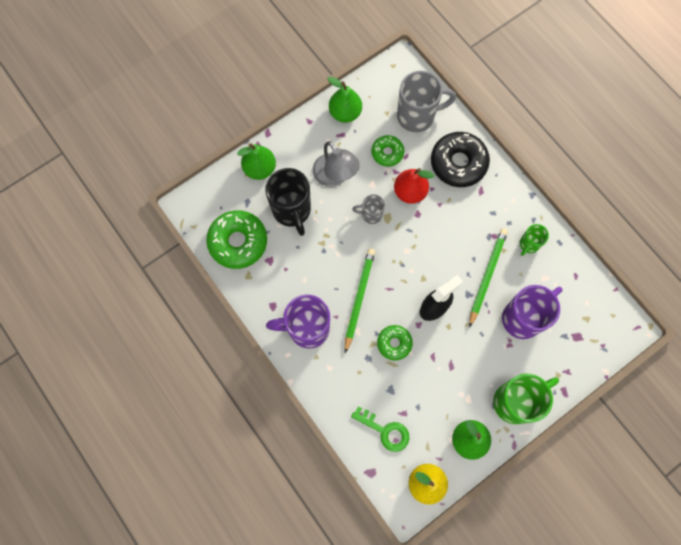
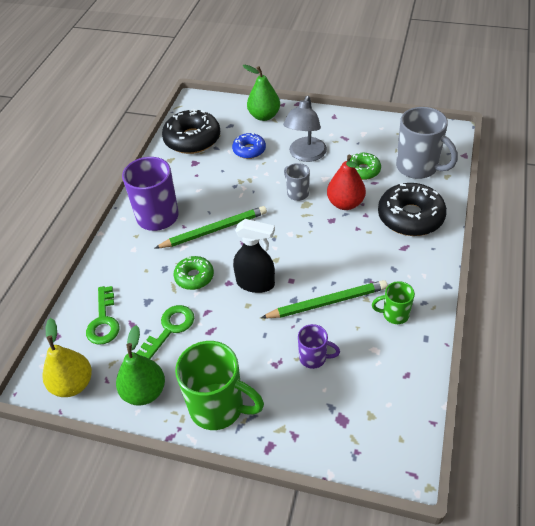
camera: 55 degrees right, 25 degrees down
green donut [206,210,267,269] -> black donut [162,109,220,154]
black mug [265,168,311,236] -> blue donut [232,133,266,159]
green pear [327,77,362,123] -> none
purple mug [502,285,563,339] -> purple mug [298,324,340,369], size x0.52
none -> green key [137,305,194,359]

